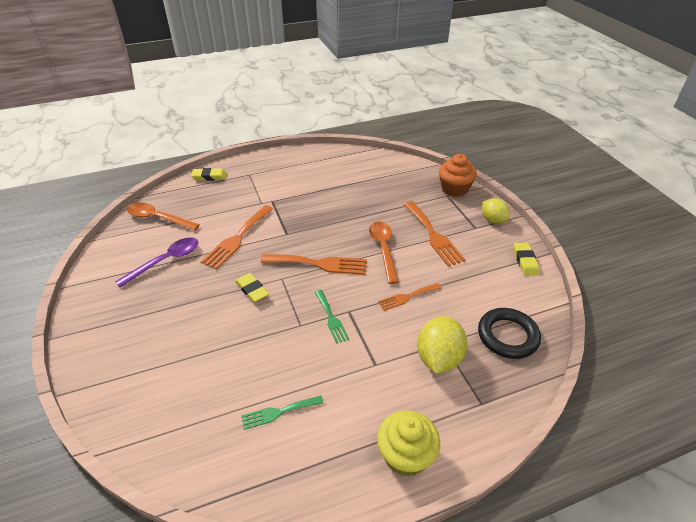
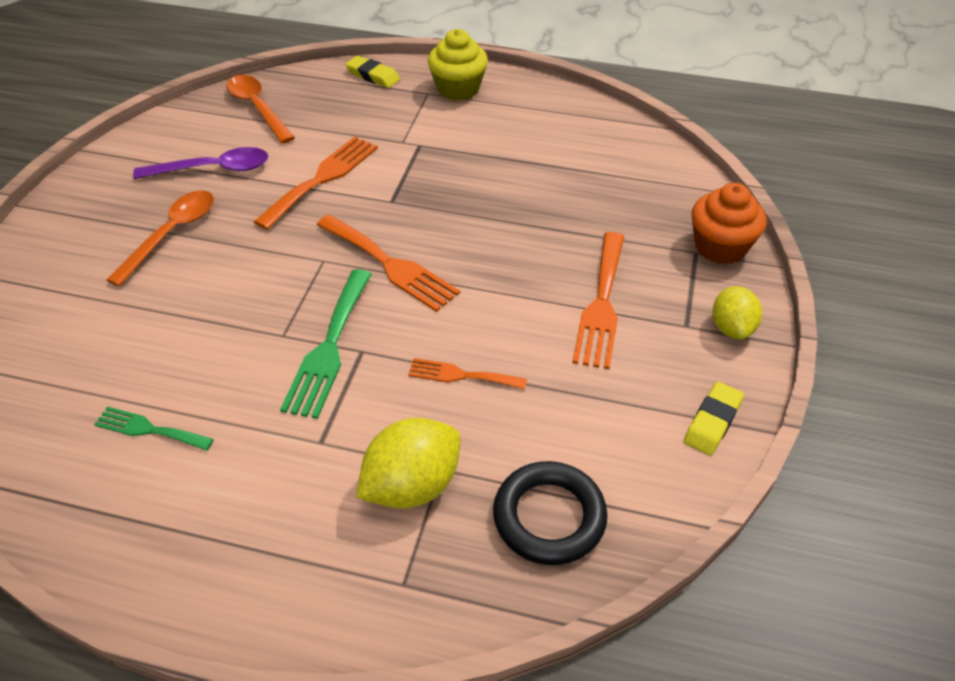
camera: 35 degrees right, 5 degrees up
orange fork [200,205,273,270] -> orange fork turned 150 degrees clockwise [254,136,378,230]
yellow eraser [235,273,269,303] -> none
green fork [315,290,349,344] -> green fork [280,269,372,419], size x1.69
orange spoon [369,221,399,284] -> orange spoon moved to [106,190,214,287]
yellow cupcake [377,410,440,477] -> yellow cupcake moved to [428,29,488,101]

